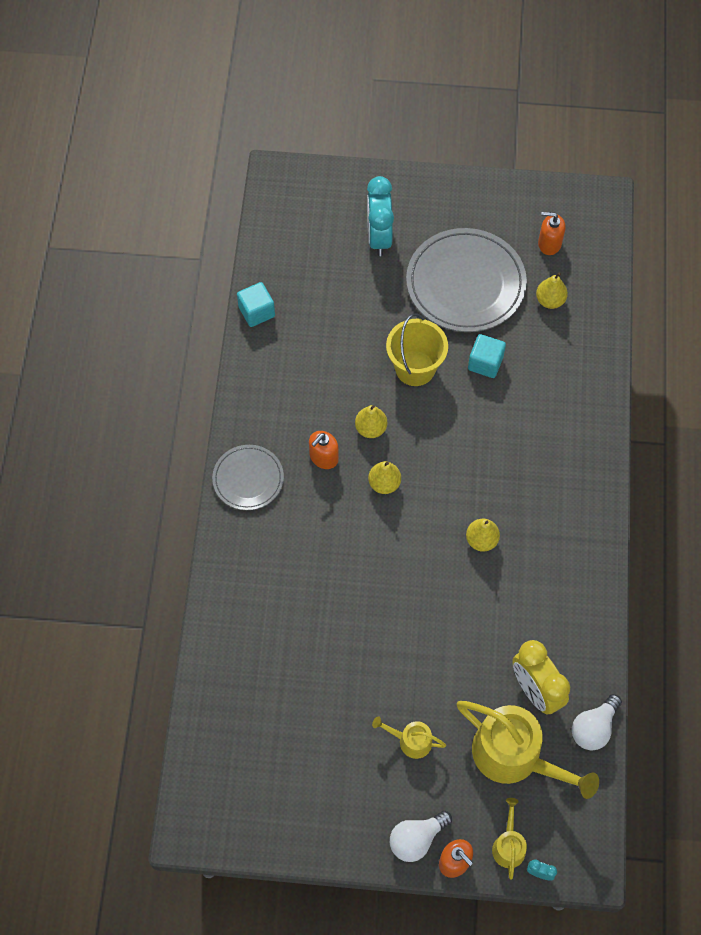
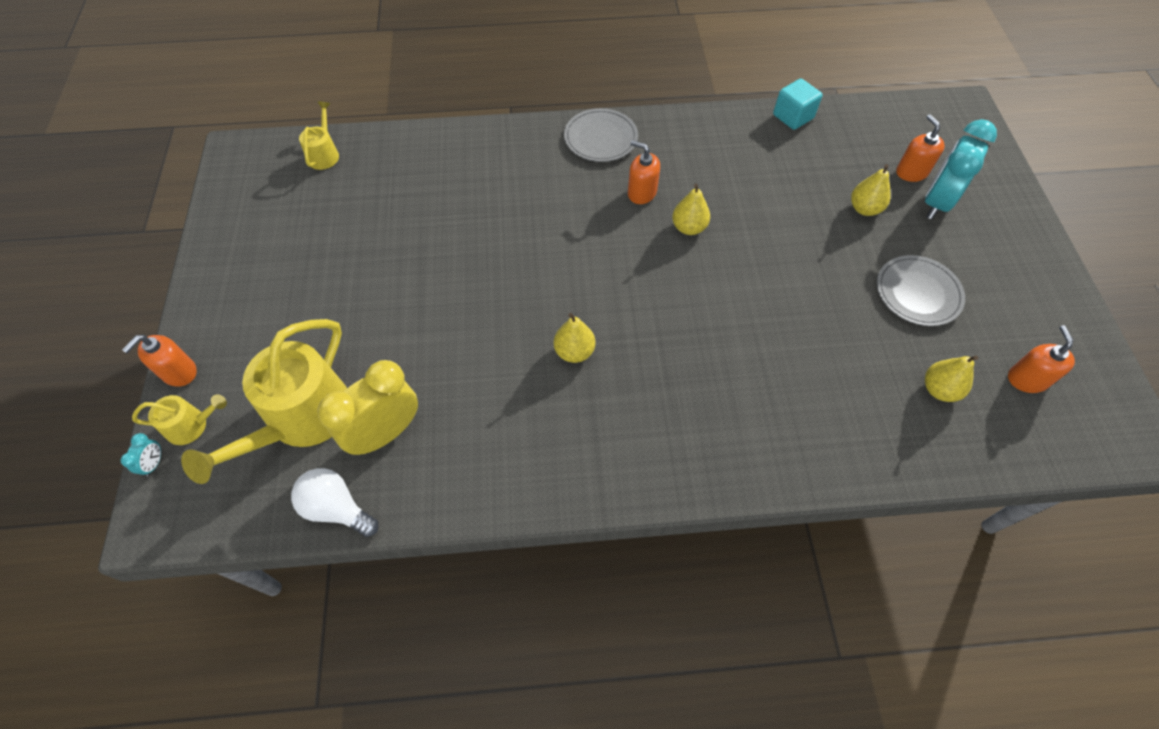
camera: 80 degrees right, 5 degrees down
turquoise clock [367,176,394,256] -> turquoise clock turned 45 degrees counterclockwise [925,119,997,219]
yellow pear [368,461,401,494] -> yellow pear moved to [851,164,891,216]
yellow watering can [372,716,446,759] -> yellow watering can moved to [299,102,339,170]
yellow bucket [386,313,448,386] -> none
white light bulb [390,810,452,862] -> none
grey plate [406,228,527,332] -> grey plate [877,255,965,326], size x0.56
turquoise cube [468,334,506,378] -> none
none -> orange soap dispenser [896,114,945,182]

